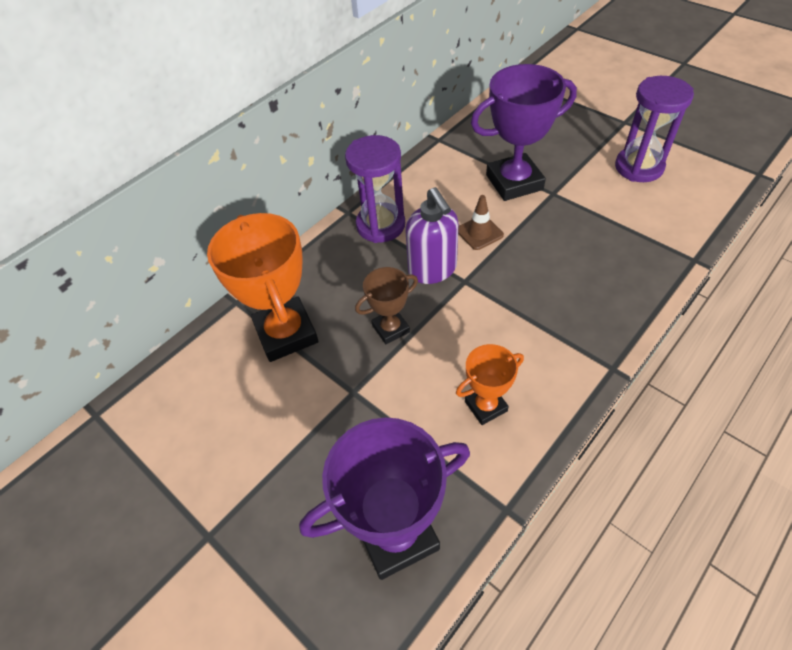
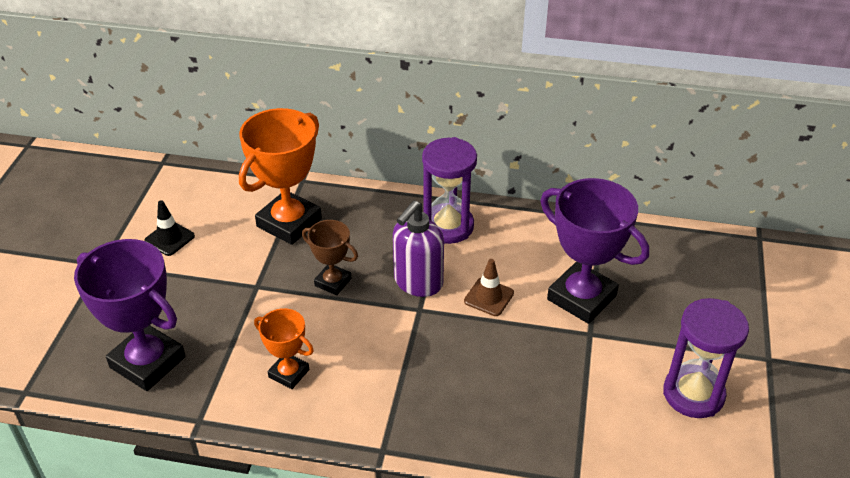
camera: 55 degrees right, 10 degrees down
none -> black traffic cone [144,200,195,256]

